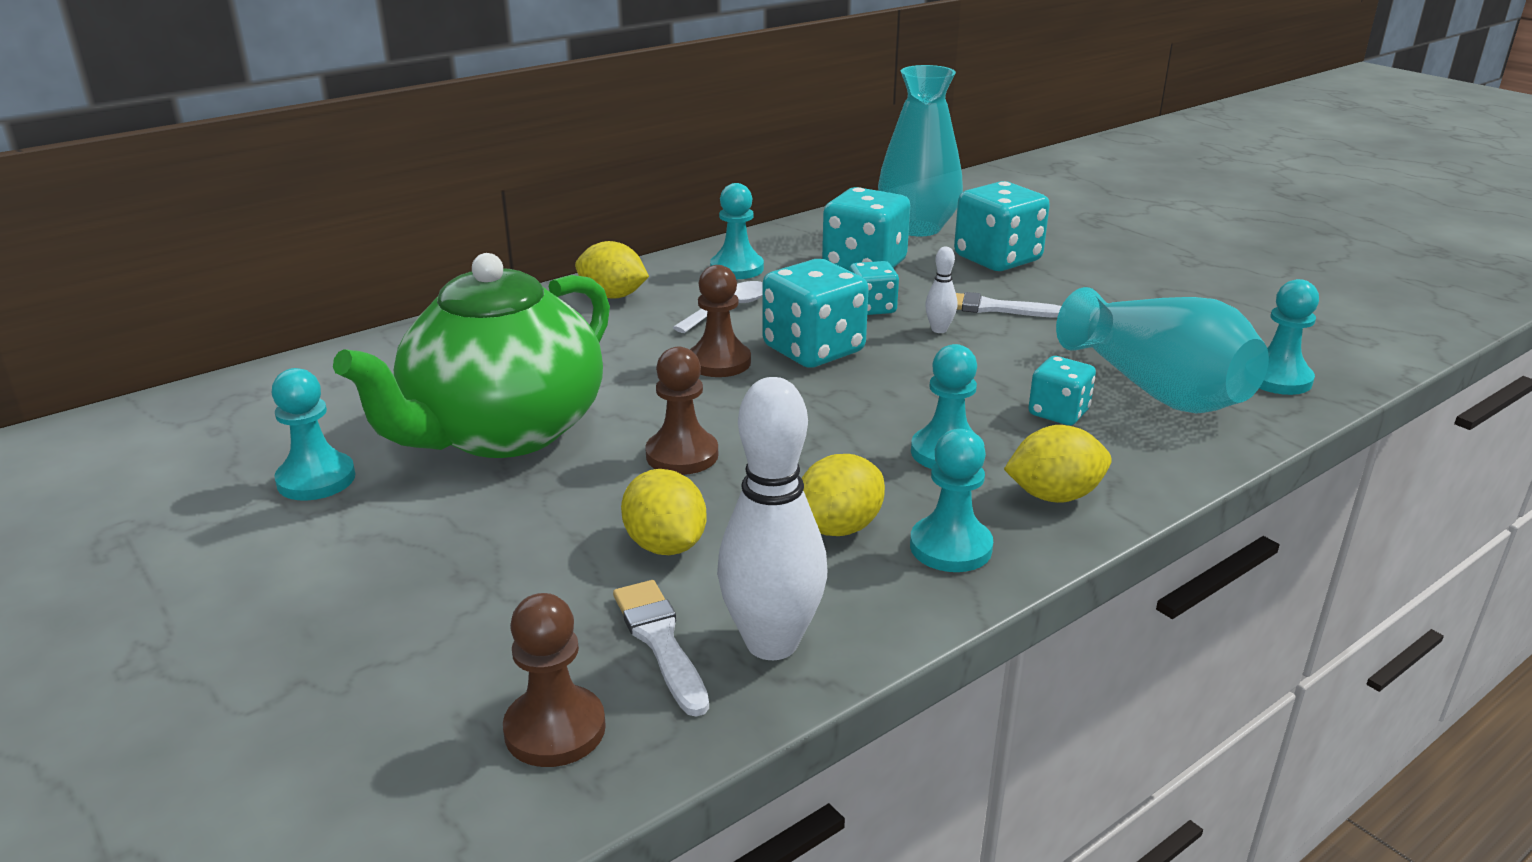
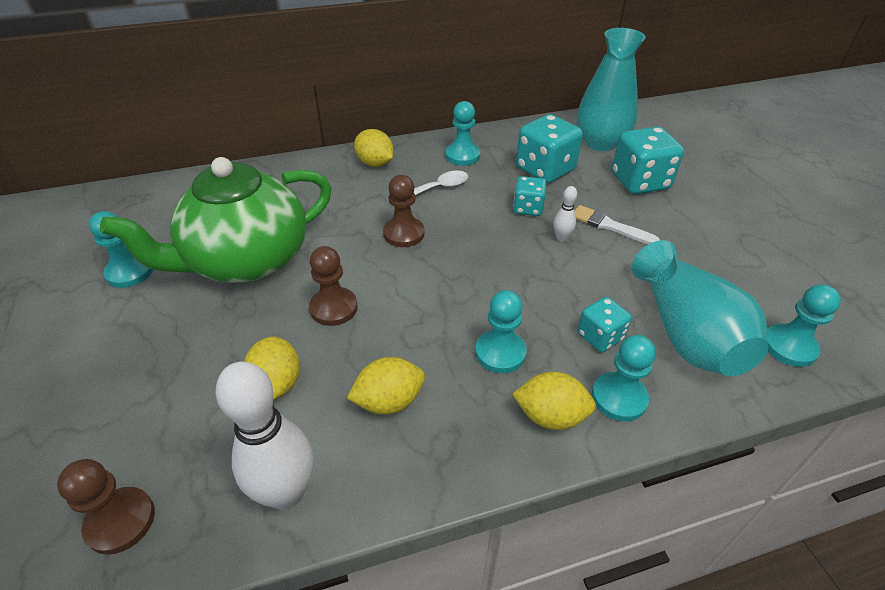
camera: 20 degrees right, 15 degrees up
white brush [613,580,709,717] -> none
turquoise dice [762,259,869,368] -> none
turquoise pawn [910,429,993,572] -> turquoise pawn moved to [592,335,656,421]

